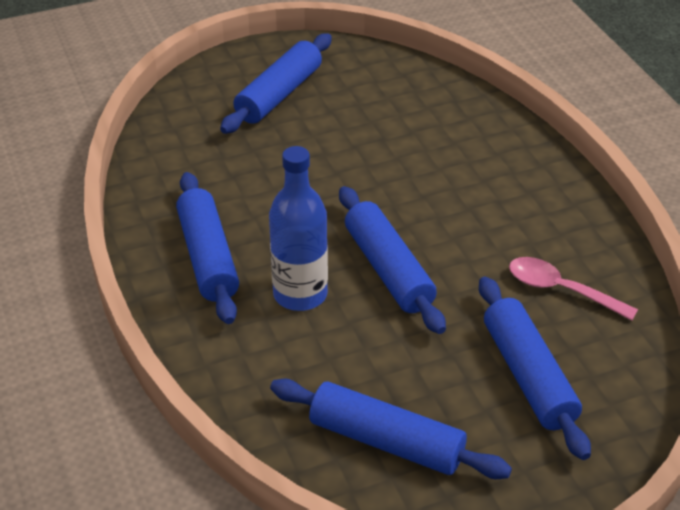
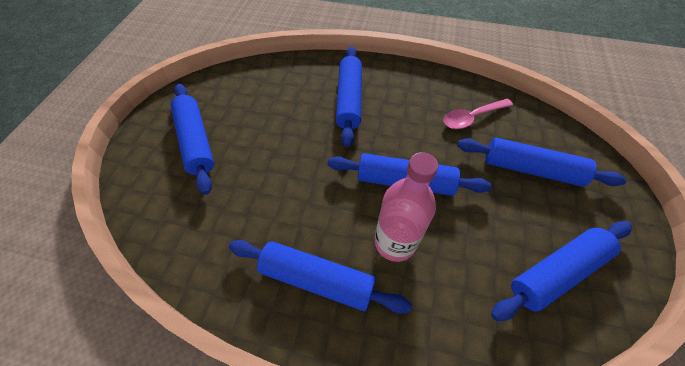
camera: 55 degrees left, 15 degrees up
blue bottle [269,146,328,311] -> pink bottle [375,152,438,262]
none -> blue rolling pin [336,46,362,147]

